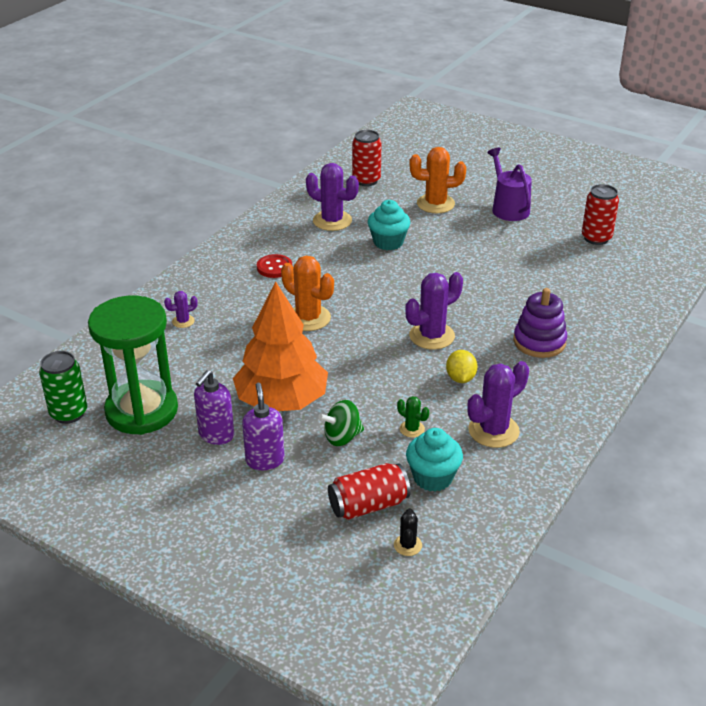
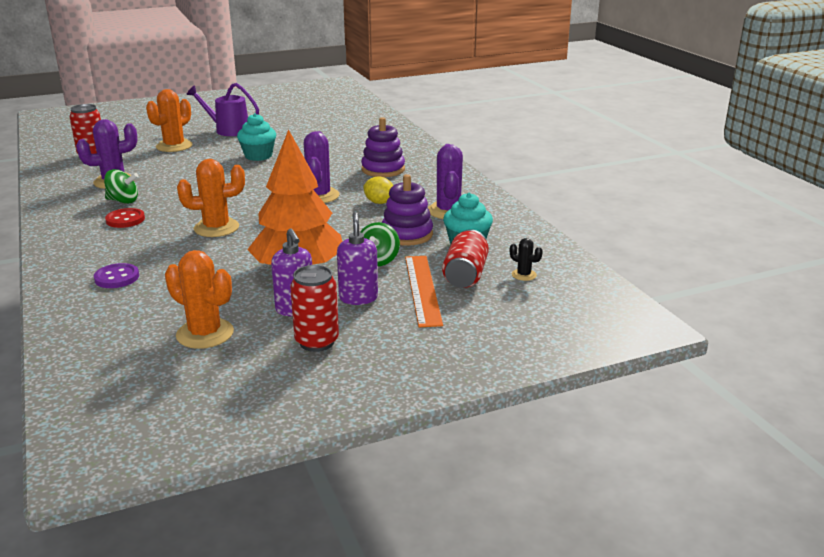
camera: 55 degrees left, 10 degrees down
green can [39,351,87,424] -> none
green hourglass [88,296,178,435] -> orange cactus [165,250,234,349]
purple cactus [164,291,198,328] -> purple button [94,263,139,288]
purple soap dispenser [242,383,284,470] -> purple soap dispenser turned 60 degrees clockwise [337,212,378,305]
turquoise cupcake [368,200,410,250] -> turquoise cupcake moved to [237,113,276,161]
green cactus [397,396,429,438] -> purple stacking toy [382,174,433,246]
red can [582,184,619,245] -> red can moved to [290,265,339,352]
none -> green spinning top [104,169,138,204]
none -> orange ruler [405,256,443,327]

